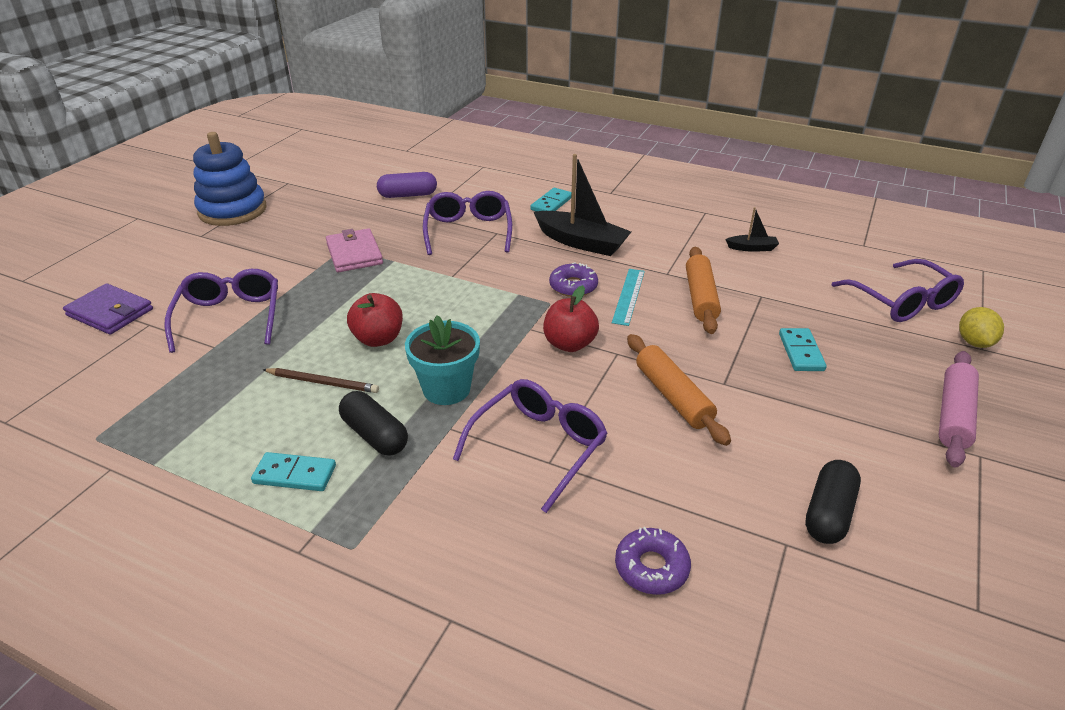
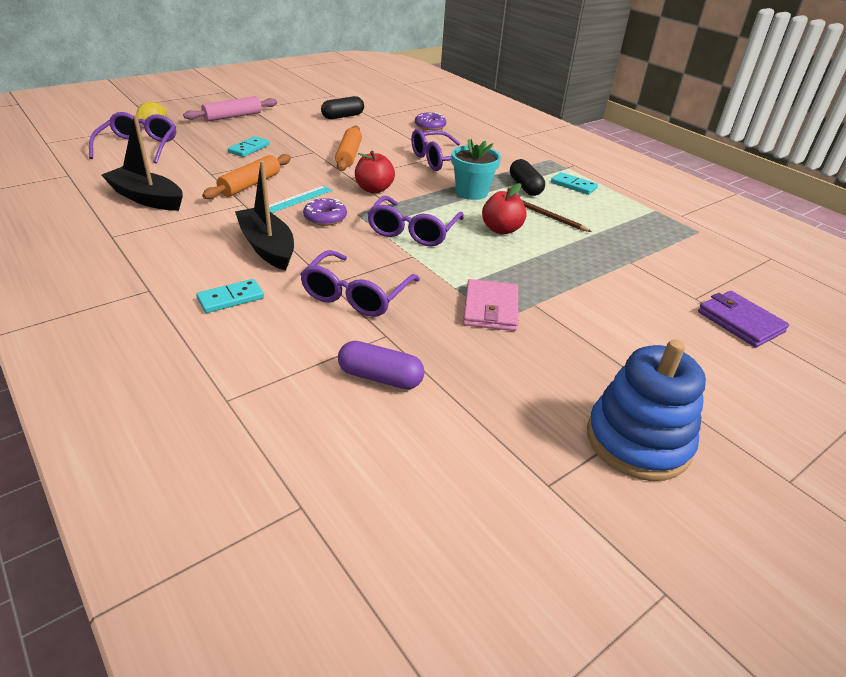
camera: 155 degrees left, 0 degrees up
purple glasses [165,269,278,353] -> purple glasses moved to [367,196,464,246]
black boat [725,207,779,252] -> black boat [102,115,183,211], size x2.03

